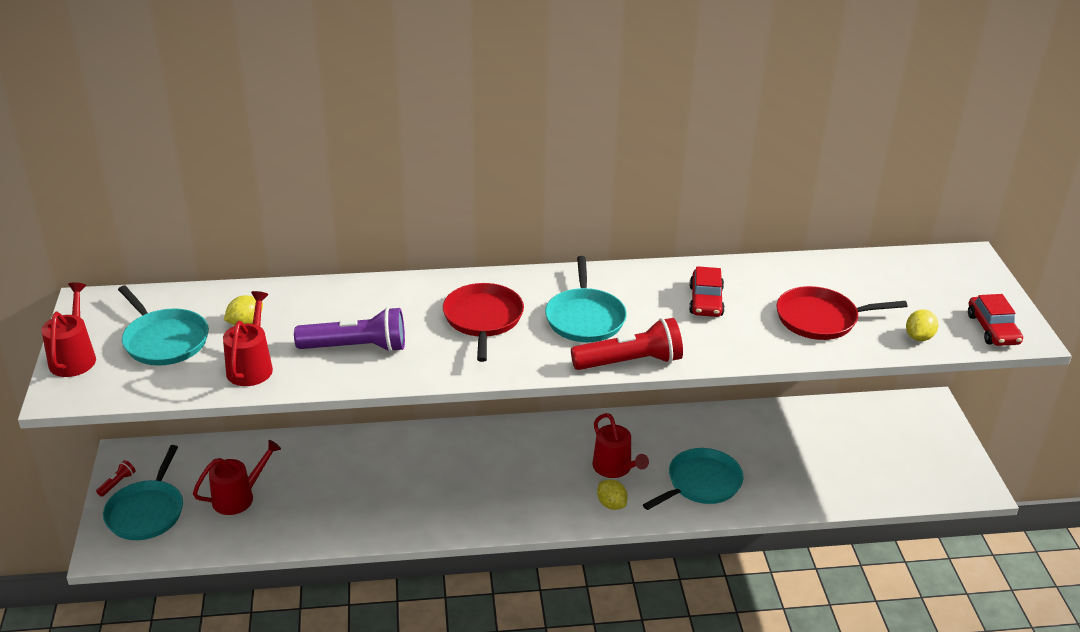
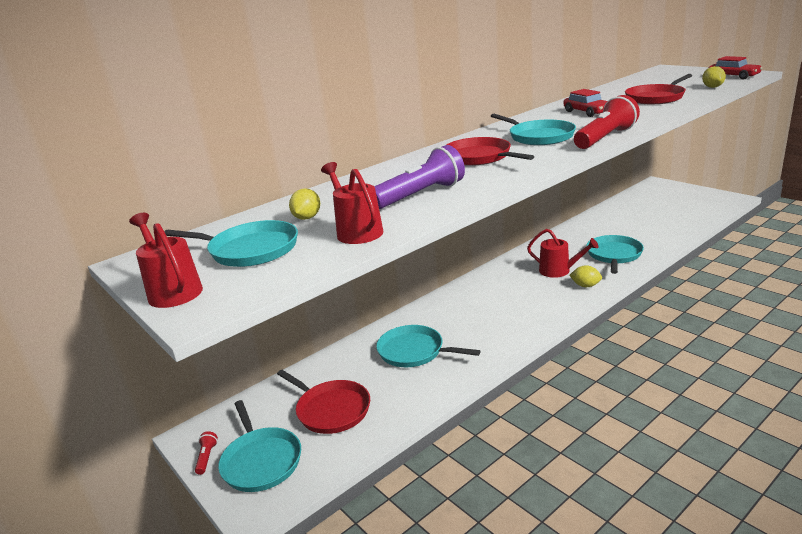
camera: 30 degrees left, 10 degrees down
red watering can [193,440,281,515] -> red pan [277,370,370,434]
none -> turquoise pan [376,325,481,367]

